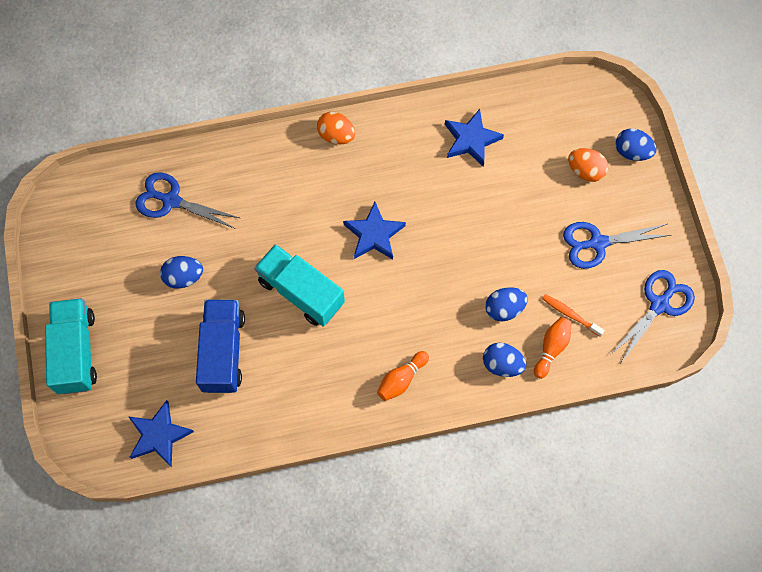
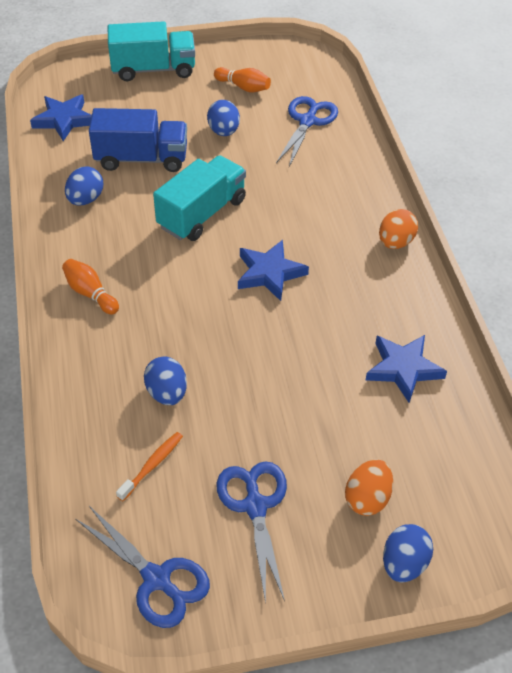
camera: 90 degrees right, 20 degrees down
blue egg [483,343,527,377] -> blue egg moved to [65,166,103,206]
orange bowling pin [534,317,572,379] -> orange bowling pin moved to [214,67,271,92]

